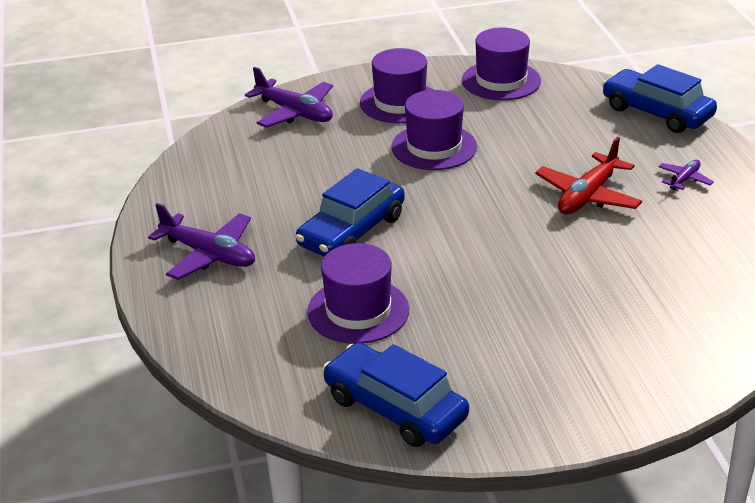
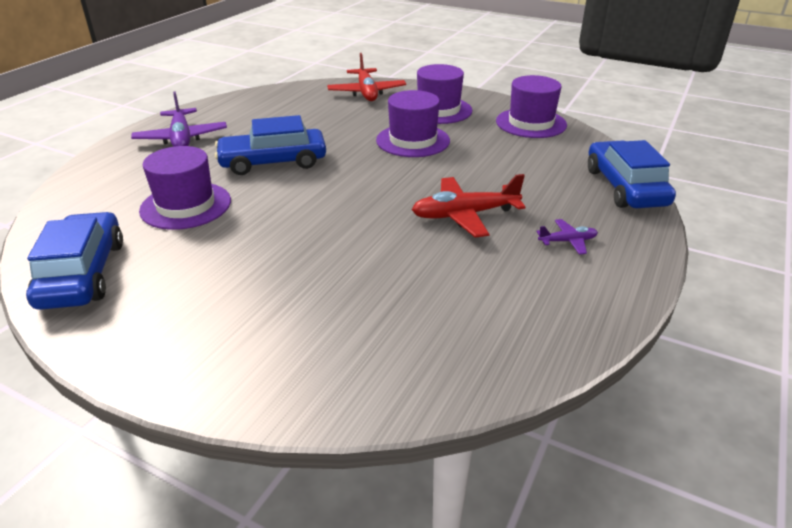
camera: 40 degrees right, 0 degrees up
purple plane [245,67,333,128] -> red plane [327,53,406,101]

